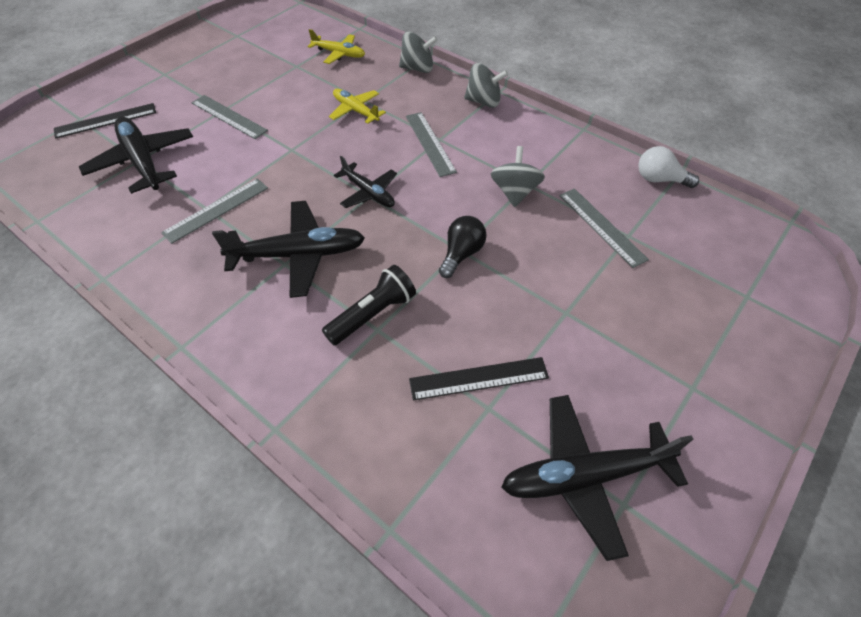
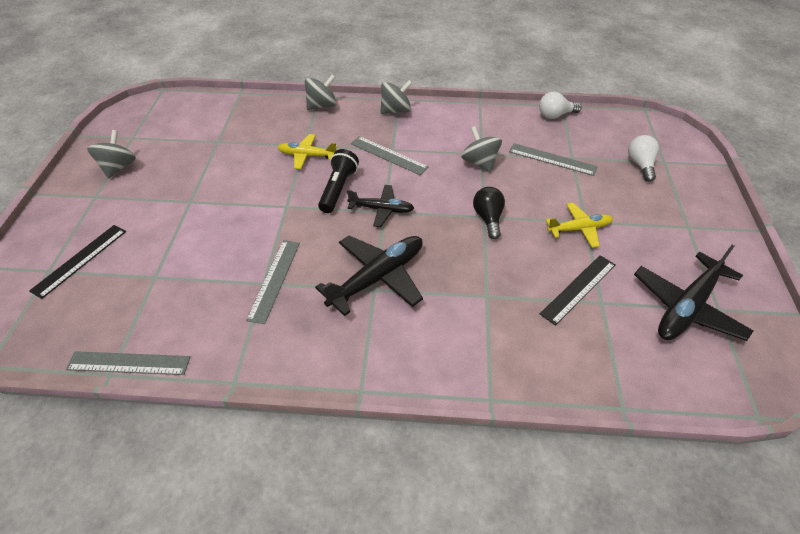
camera: 35 degrees left, 5 degrees down
black plane [79,117,193,194] -> none
grey ruler [192,95,268,139] -> grey ruler moved to [66,351,190,375]
yellow plane [307,29,365,64] -> yellow plane moved to [546,203,613,248]
black flashlight [322,265,416,345] -> black flashlight moved to [318,149,359,213]
none -> grey spinning top [87,130,136,178]
none -> white light bulb [628,135,659,182]

